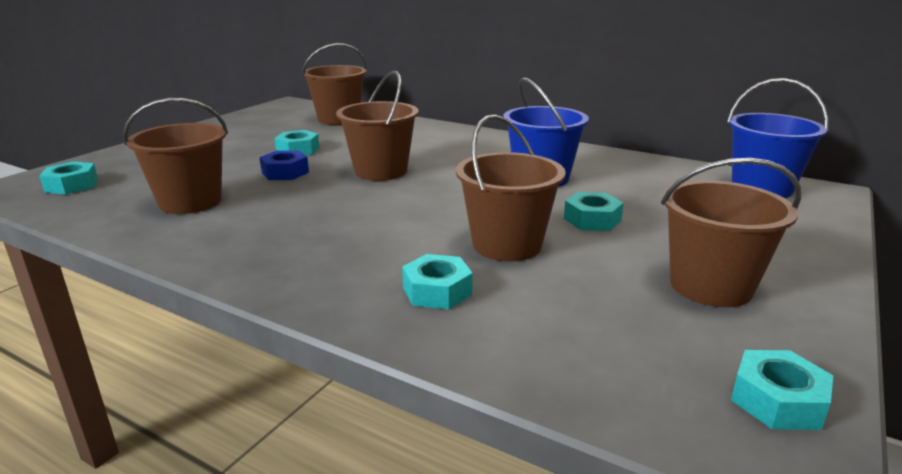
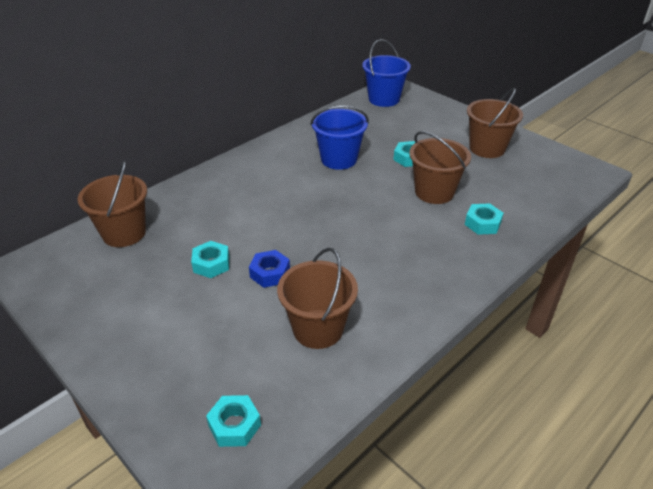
camera: 75 degrees left, 15 degrees up
brown bucket [336,71,419,181] -> none
turquoise nut [731,350,833,430] -> none

